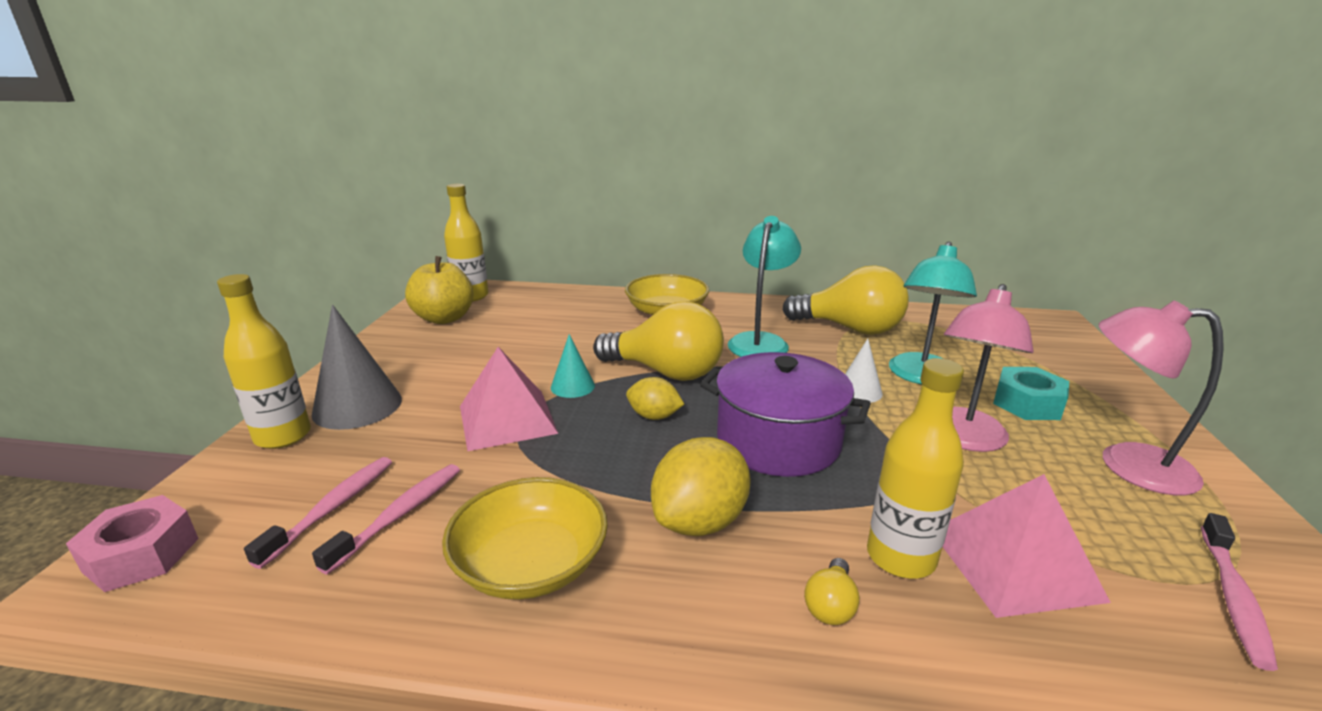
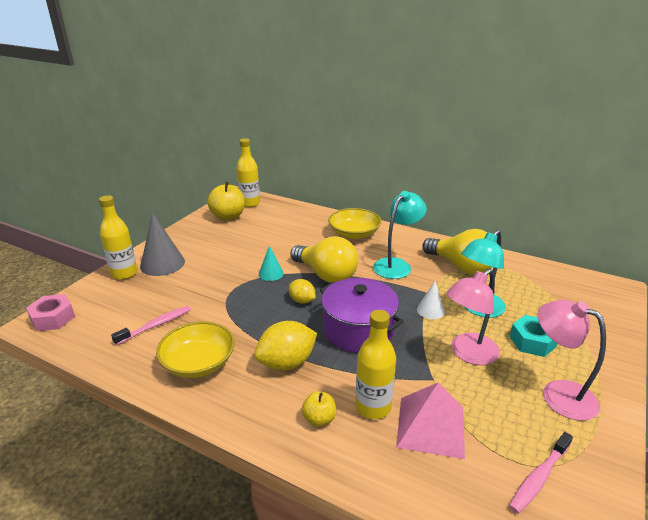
camera: 20 degrees right, 5 degrees up
pink toothbrush [244,457,392,569] -> none
pink pyramid [460,347,558,451] -> none
yellow light bulb [804,558,860,625] -> yellow apple [302,391,336,426]

